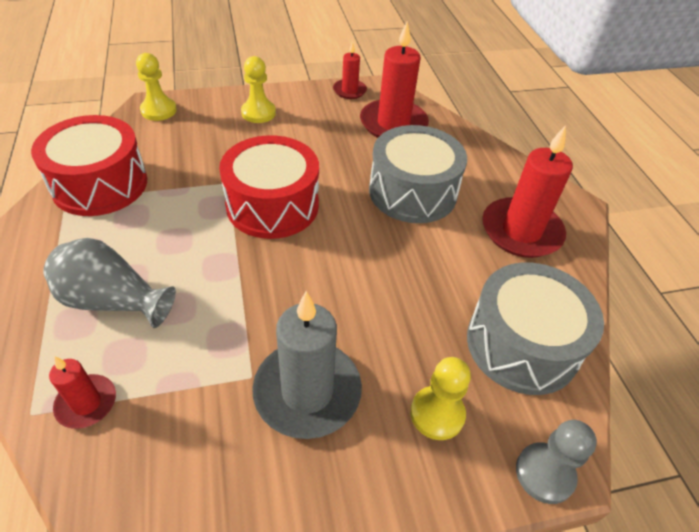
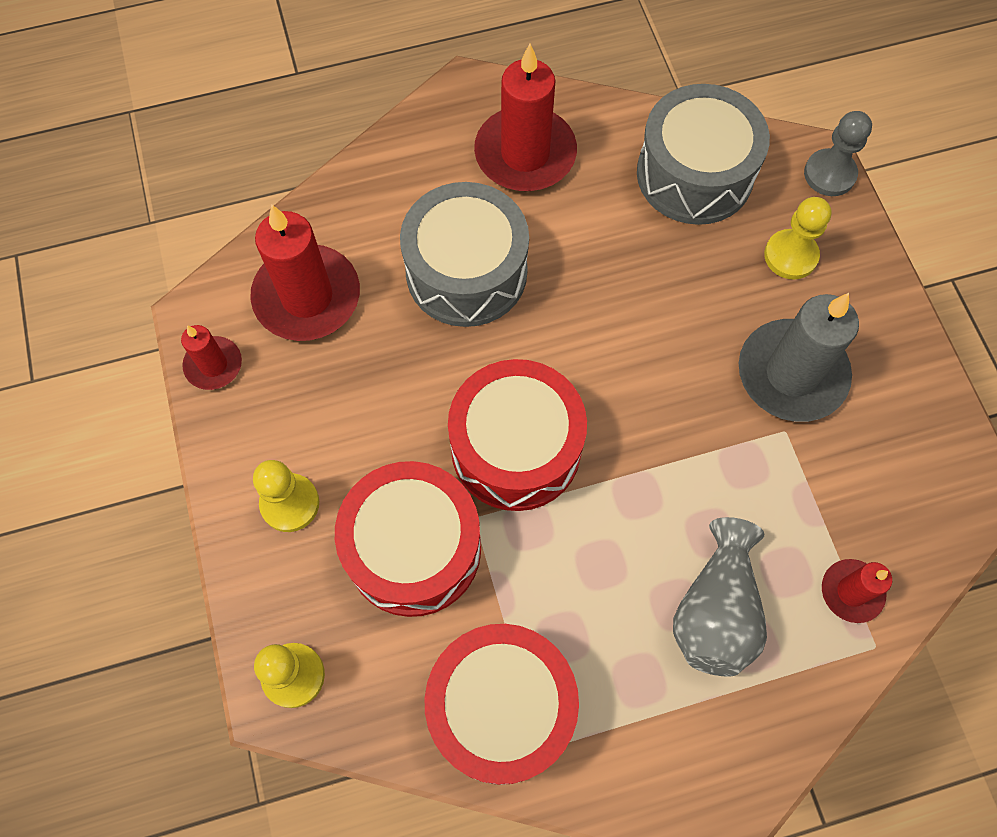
camera: 90 degrees left, 20 degrees up
none -> red drum [335,461,481,617]

